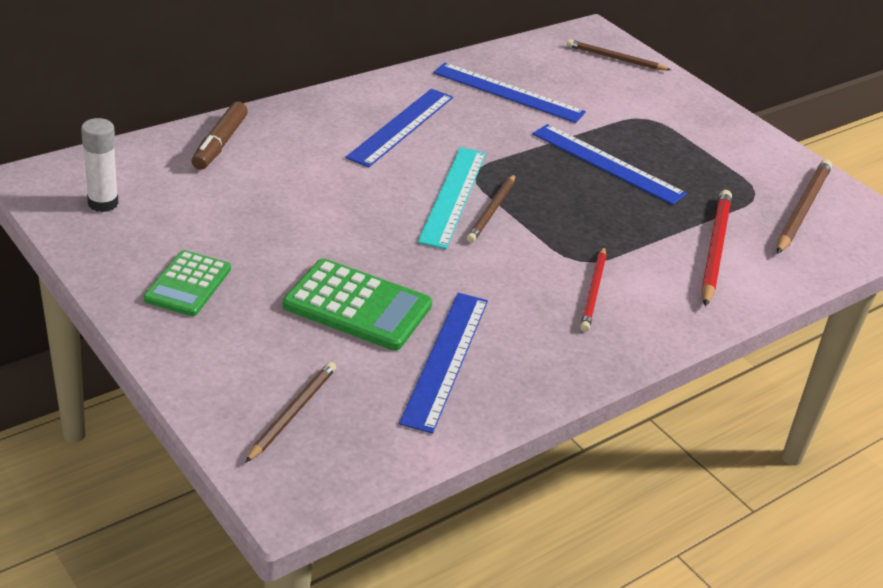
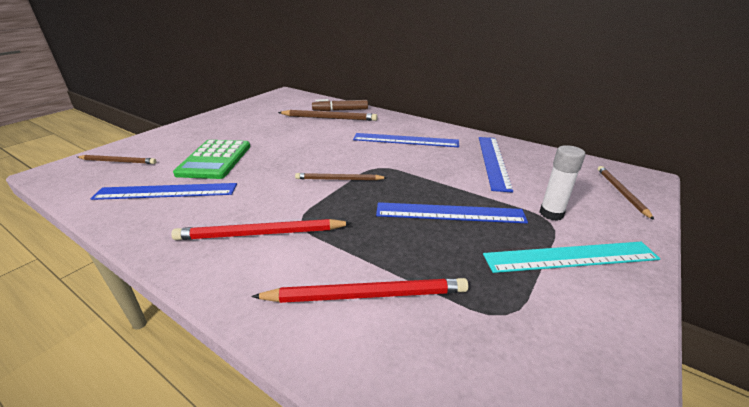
camera: 75 degrees right, 5 degrees down
white glue stick [81,118,119,212] -> white glue stick moved to [539,145,586,221]
green calculator [144,250,231,316] -> none
turquoise ruler [417,147,486,249] -> turquoise ruler moved to [483,242,660,273]
blue ruler [532,124,687,205] -> blue ruler turned 75 degrees clockwise [376,202,528,223]
red pencil [580,246,606,332] -> red pencil [171,219,352,240], size x1.52
brown pencil [777,160,832,254] -> brown pencil moved to [278,110,378,121]

